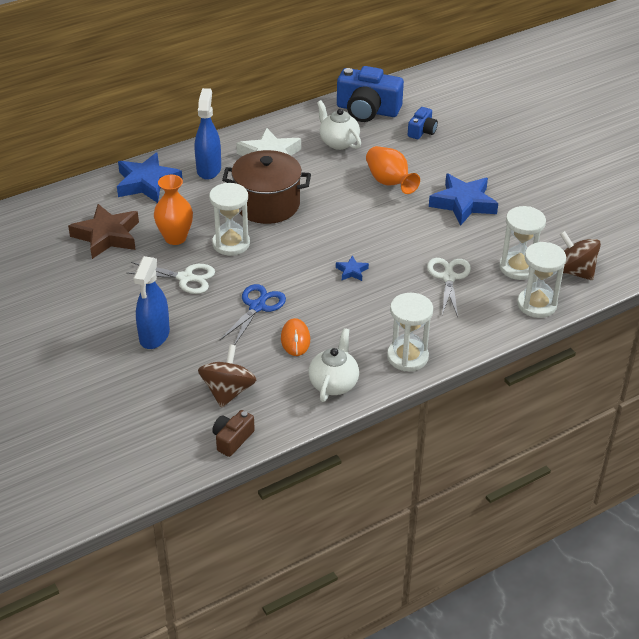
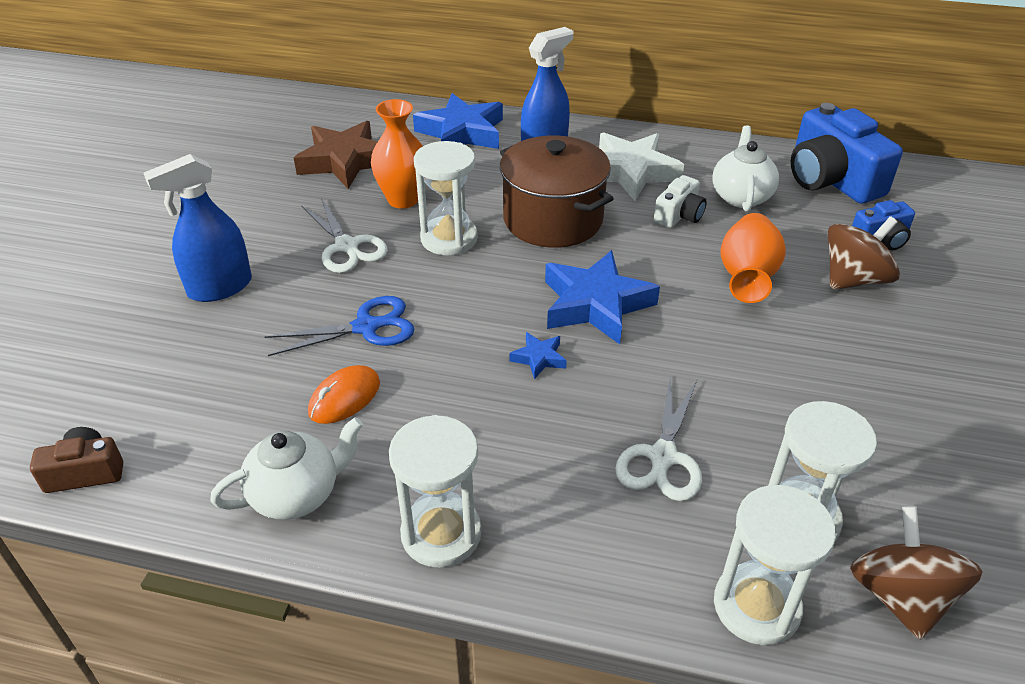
camera: 45 degrees right, 0 degrees up
brown spinning top [198,344,256,408] -> brown spinning top moved to [828,216,900,290]
white scissors [427,258,471,317] -> white scissors turned 150 degrees clockwise [615,377,702,501]
blue star [429,174,498,226] -> blue star moved to [545,250,660,344]
none -> white camera [654,175,707,228]

